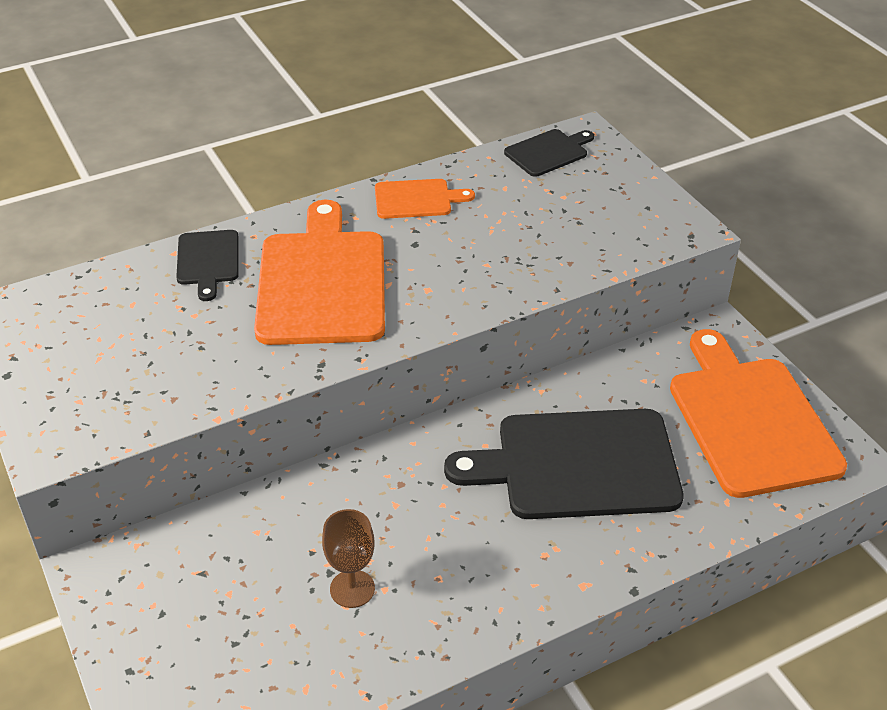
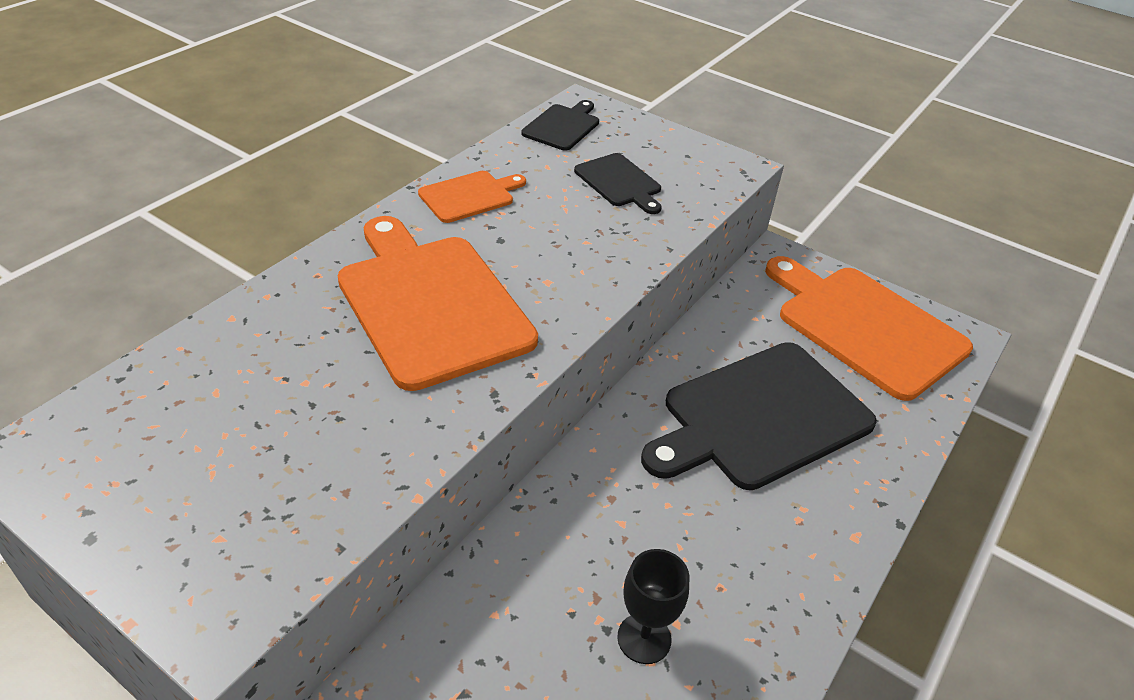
camera: 30 degrees left, 0 degrees up
black cutting board [176,230,239,301] -> black cutting board moved to [574,153,662,214]
brown goblet [322,509,375,608] -> black goblet [617,549,690,664]

